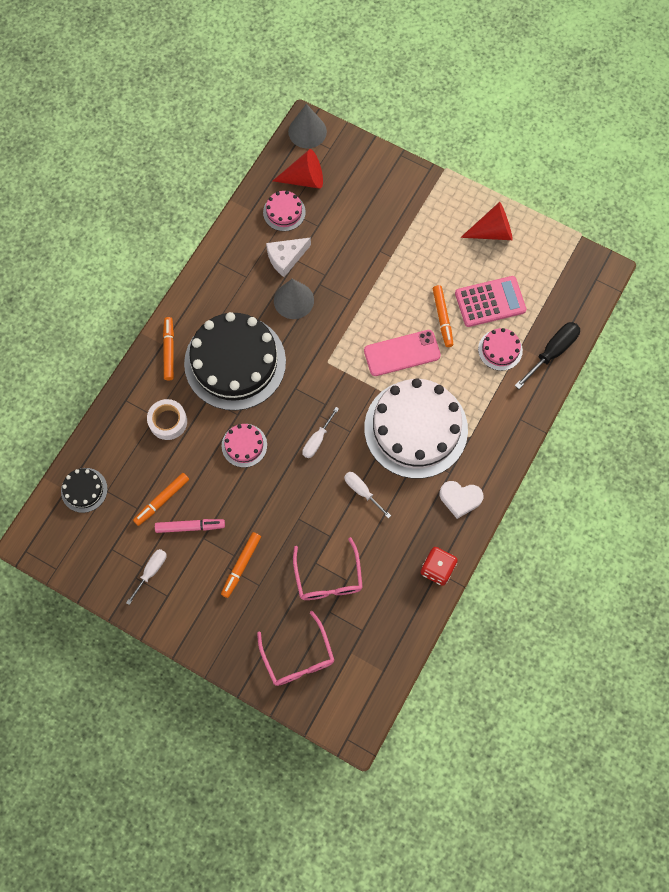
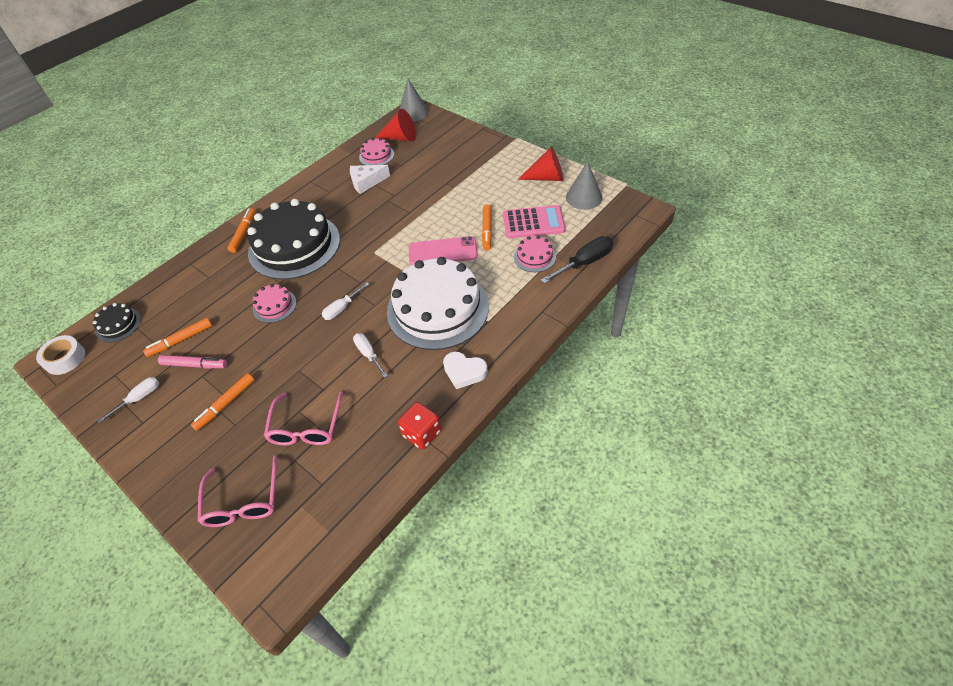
camera: 15 degrees right, 20 degrees down
white tape [147,399,187,440] -> white tape moved to [36,335,85,375]
grey cone [274,279,314,319] -> grey cone moved to [566,161,603,210]

